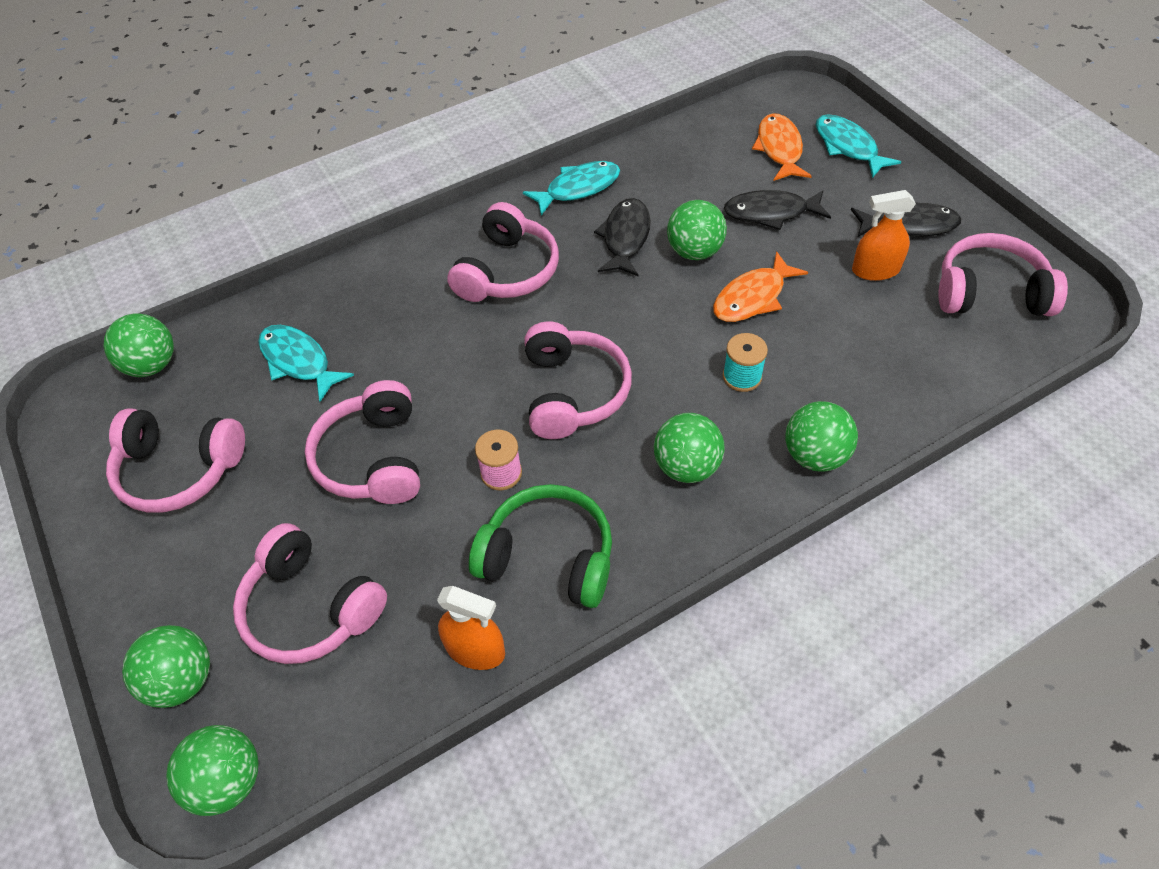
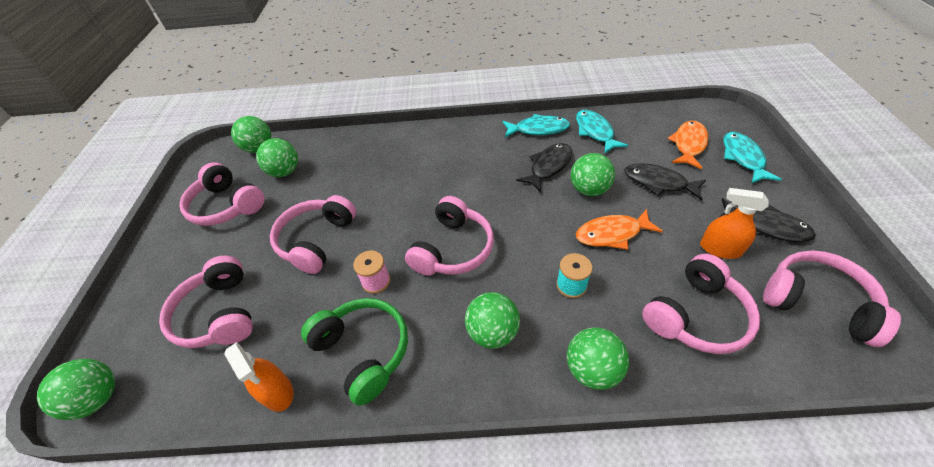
camera: 30 degrees right, 5 degrees down
green ball [122,625,210,708] -> green ball moved to [256,138,298,177]
turquoise fish [258,325,354,402] -> turquoise fish moved to [576,110,628,153]
pink headphones [447,202,559,302] -> pink headphones moved to [642,254,760,354]

